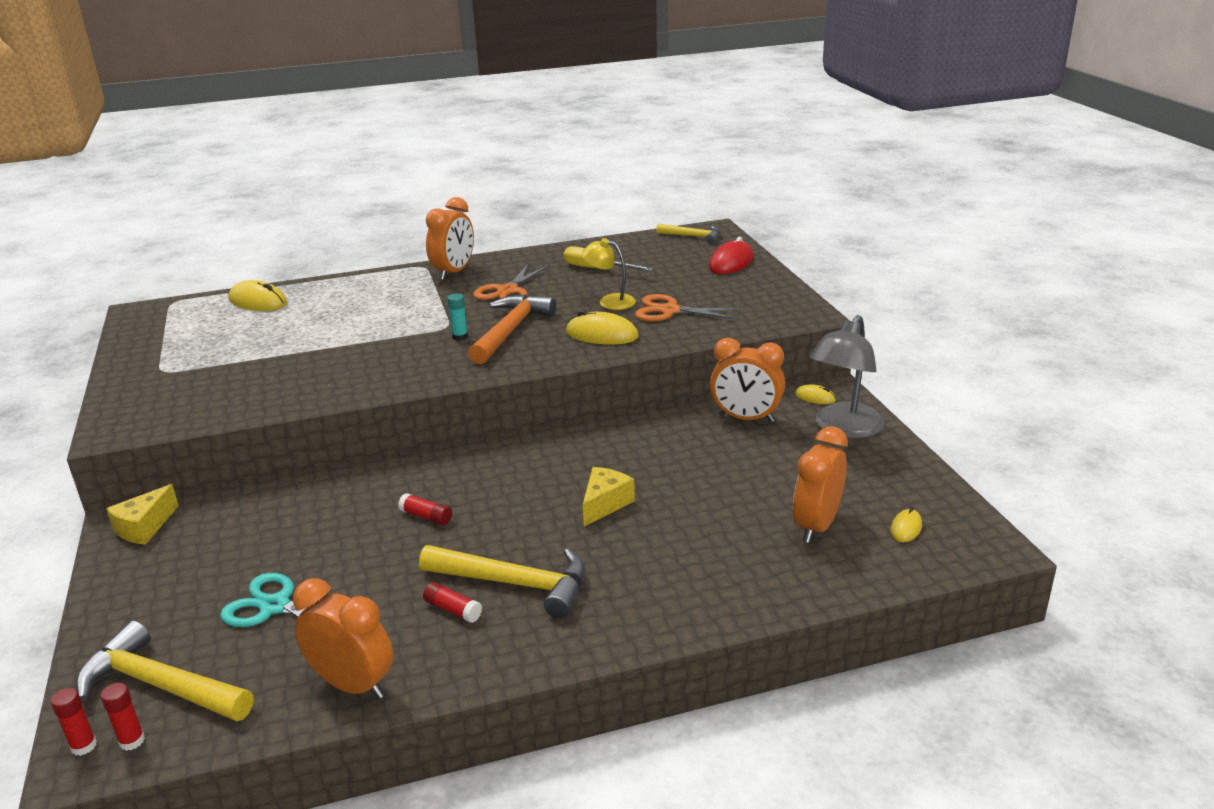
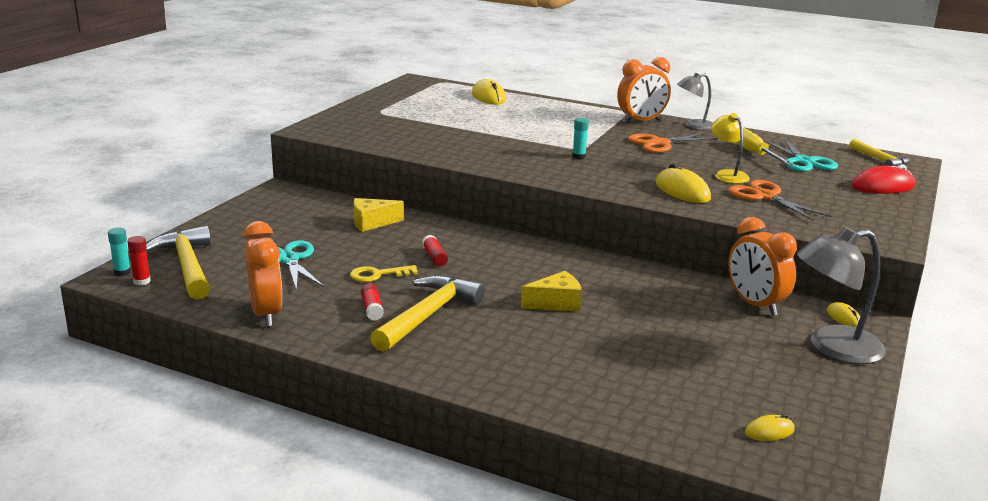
camera: 40 degrees right, 5 degrees down
red glue stick [50,687,97,756] -> turquoise glue stick [108,228,131,276]
yellow cheese [106,484,179,545] -> yellow cheese moved to [354,198,404,232]
yellow hammer [419,545,585,618] -> yellow hammer turned 120 degrees counterclockwise [370,275,485,352]
orange hammer [468,294,556,364] -> none
orange clock [793,426,848,543] -> none
none -> yellow key [350,265,418,282]
none -> grey lamp [677,73,713,130]
none -> turquoise scissors [764,138,838,172]

